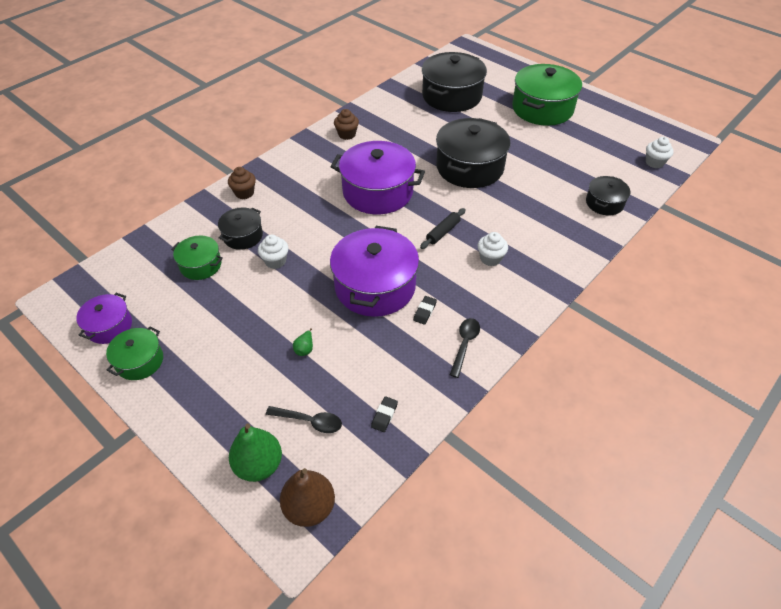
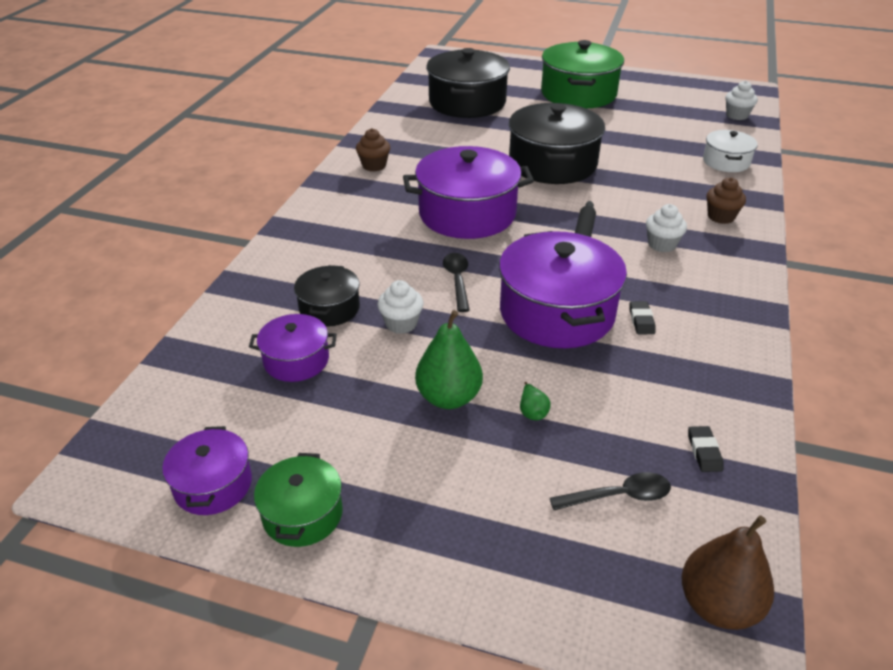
camera: 25 degrees left, 10 degrees down
green pot [171,236,223,280] -> purple pot [249,314,337,382]
brown cupcake [228,167,256,199] -> brown cupcake moved to [706,177,746,224]
green pear [229,424,282,482] -> green pear moved to [415,310,483,409]
black spoon [450,318,480,378] -> black spoon moved to [443,253,470,312]
black pot [586,176,630,216] -> white pot [703,130,758,172]

